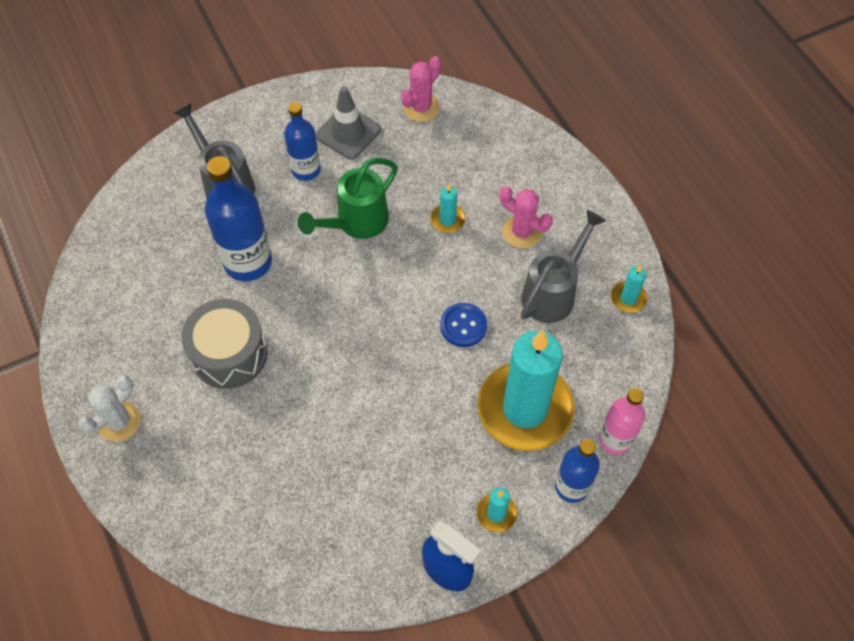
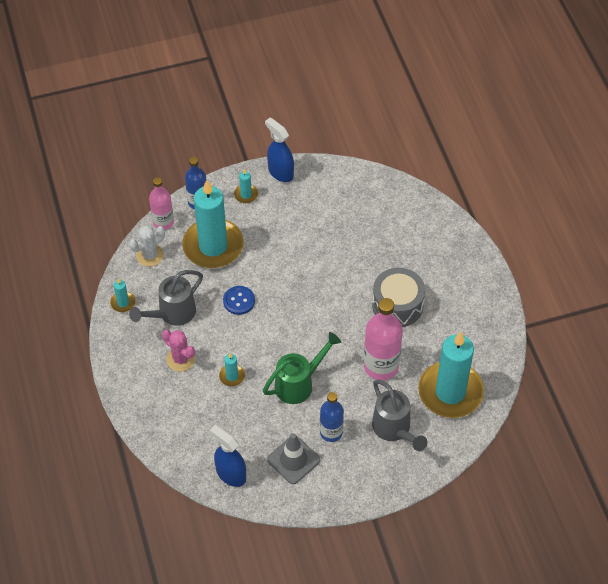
camera: 170 degrees left, 5 degrees down
white cactus [78,375,141,442] -> white cactus moved to [129,225,165,267]
blue bottle [205,156,272,281] -> pink bottle [364,298,403,380]
pink cactus [401,56,441,122] -> blue spray bottle [210,425,246,487]
none -> turquoise candle [418,332,484,418]

